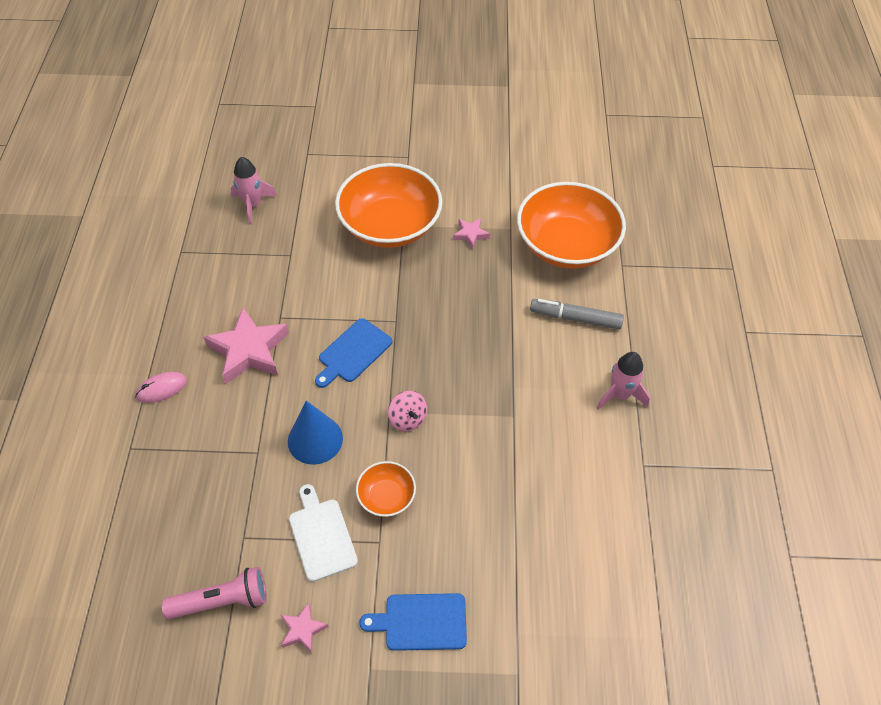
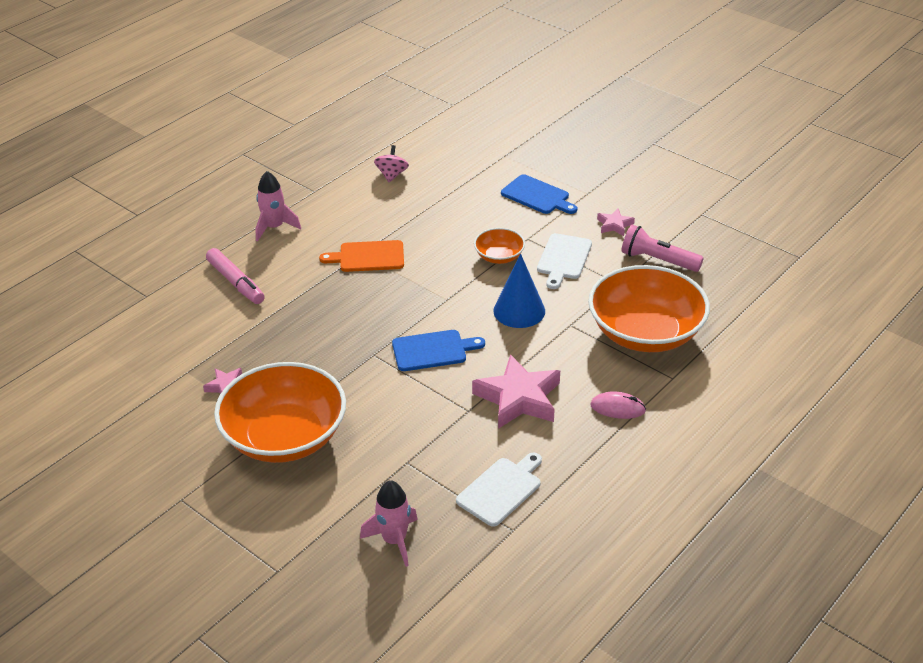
camera: 140 degrees left, 15 degrees down
pink spinning top [388,391,427,432] -> pink spinning top moved to [374,145,409,182]
orange bowl [517,182,626,269] -> orange bowl moved to [588,265,710,352]
grey marker [530,299,624,329] -> pink marker [206,248,265,304]
none -> orange cutting board [319,240,404,272]
none -> white cutting board [456,453,542,527]

